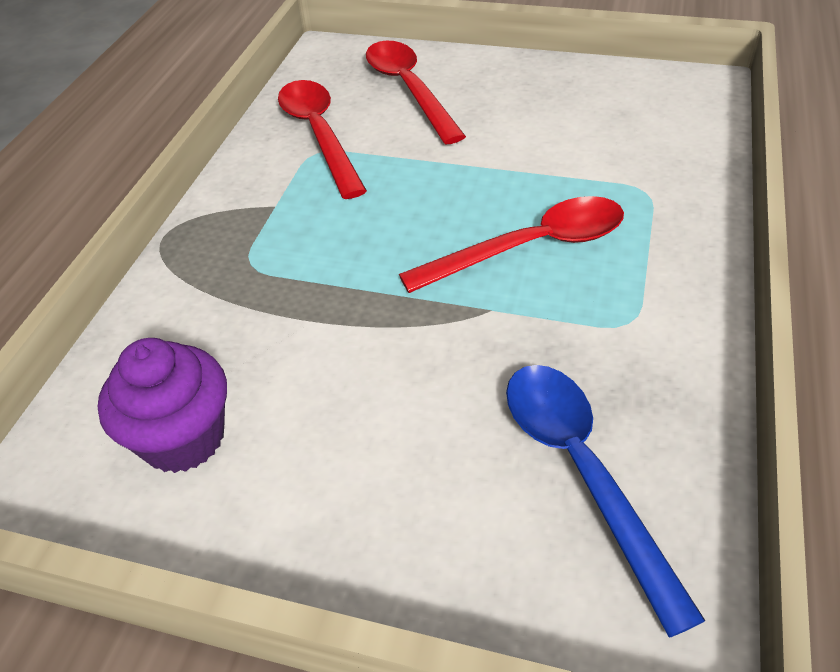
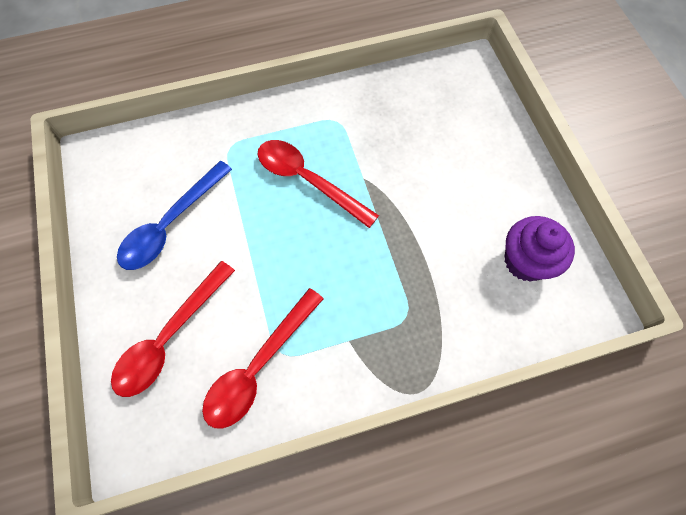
camera: 125 degrees left, 20 degrees up
blue spoon [506,365,705,637] -> blue spoon moved to [117,161,232,270]

